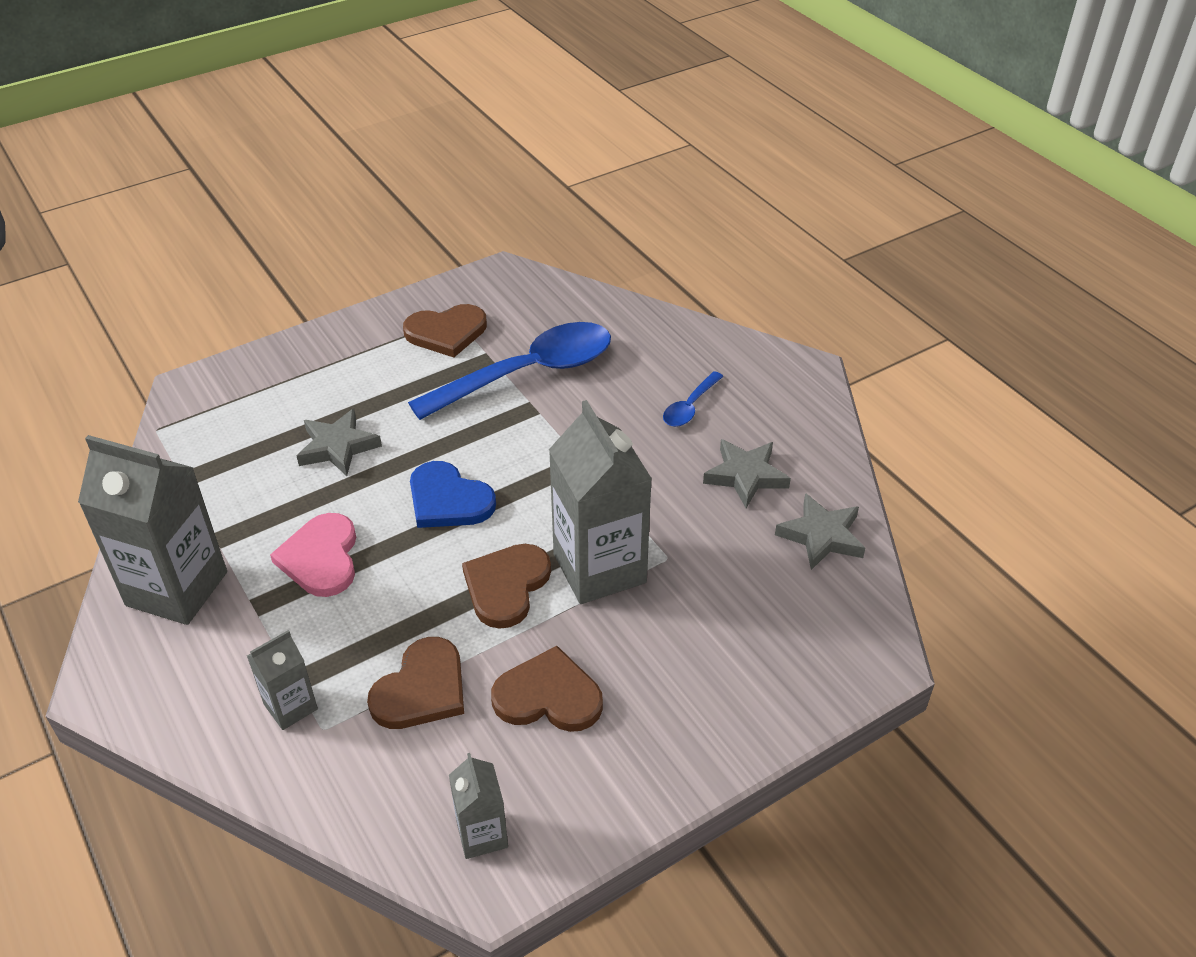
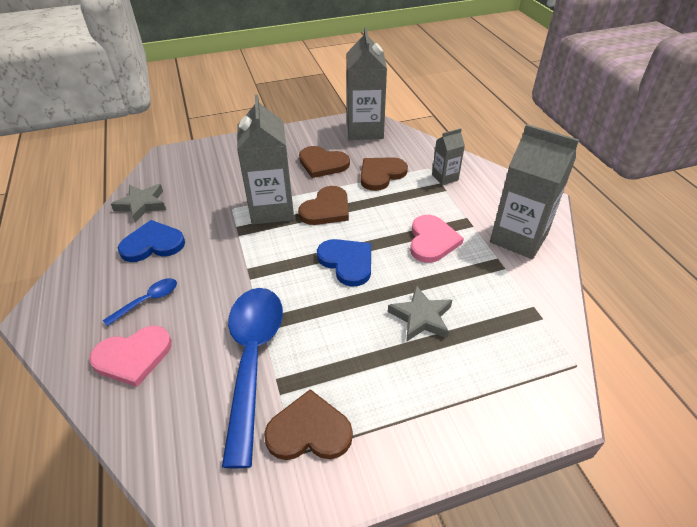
camera: 165 degrees left, 0 degrees up
blue spoon [408,322,611,420] -> blue spoon turned 105 degrees clockwise [222,288,283,468]
grey carton [449,753,508,859] -> grey carton [346,27,387,140], size x1.99
grey star [703,439,791,508] -> blue heart [118,220,185,262]
none -> pink heart [89,326,172,387]

